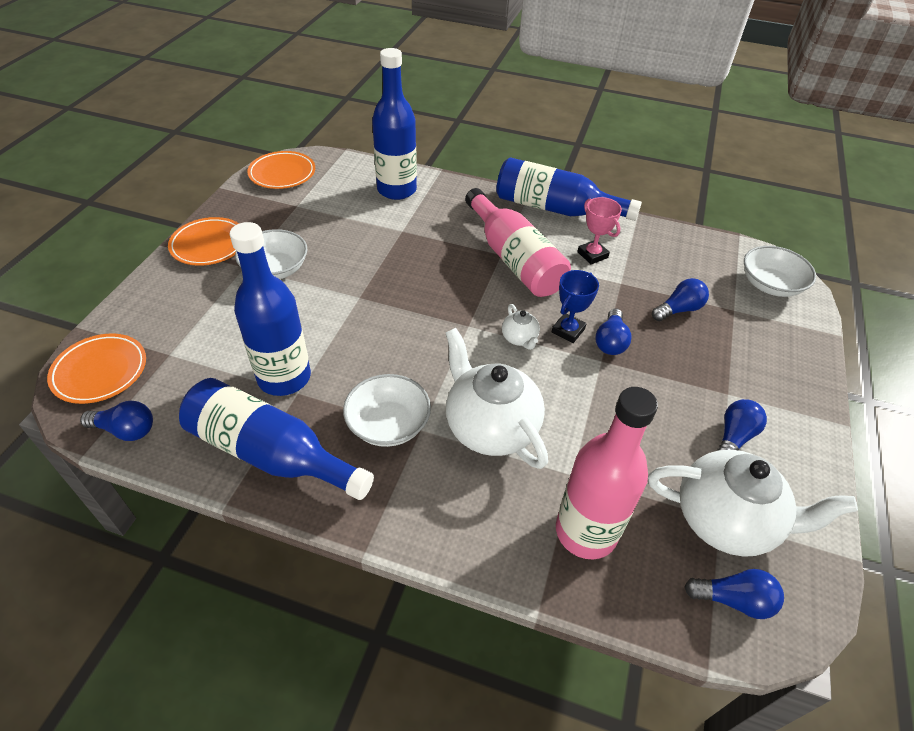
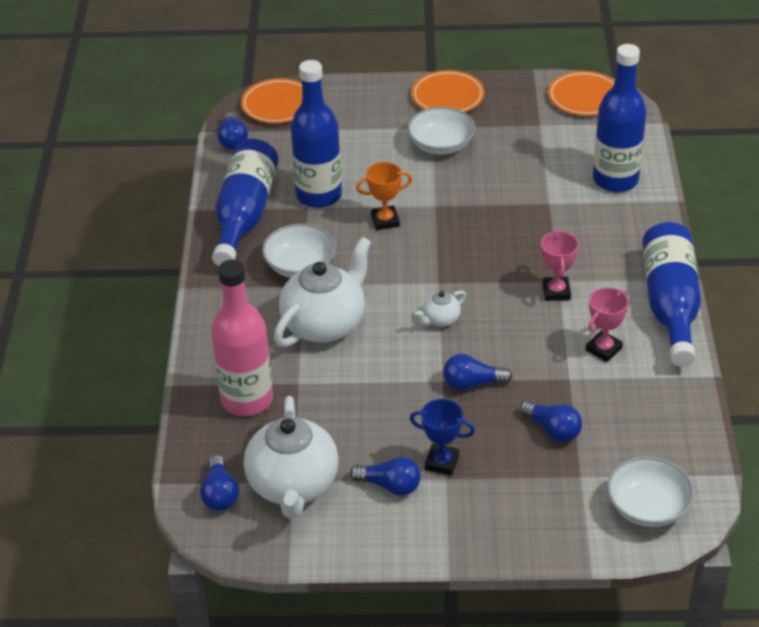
camera: 75 degrees right, 5 degrees down
pink bottle [465,188,571,297] -> pink trophy [541,230,579,301]
blue trophy [552,270,599,343] -> blue trophy moved to [410,399,475,475]
none -> orange trophy [356,162,412,230]

